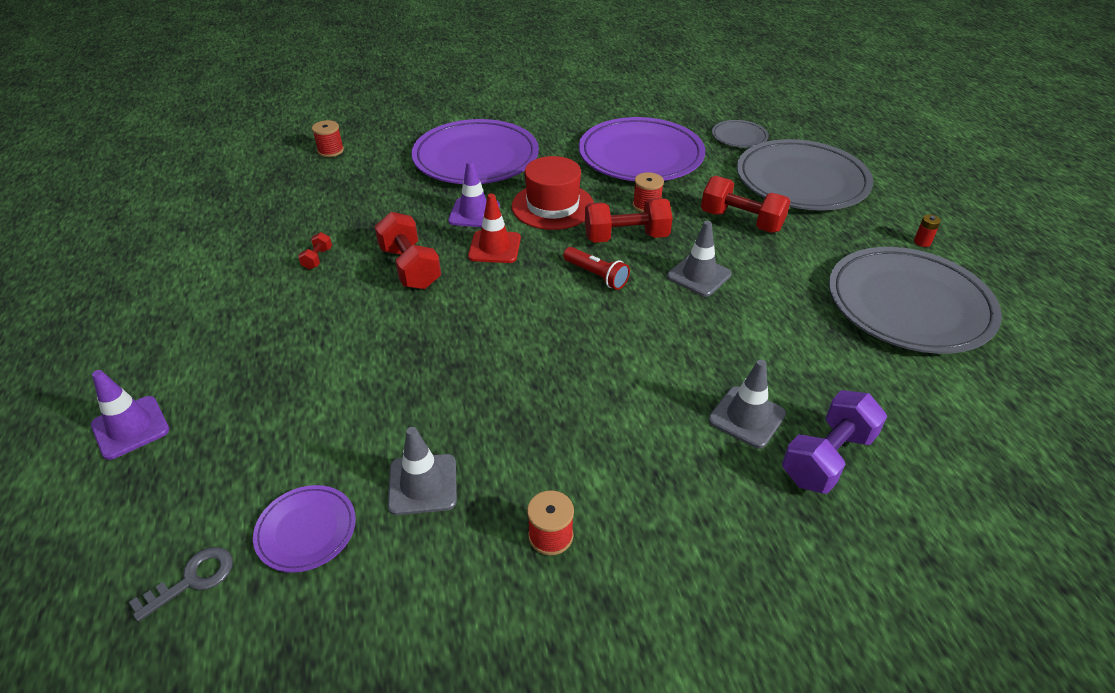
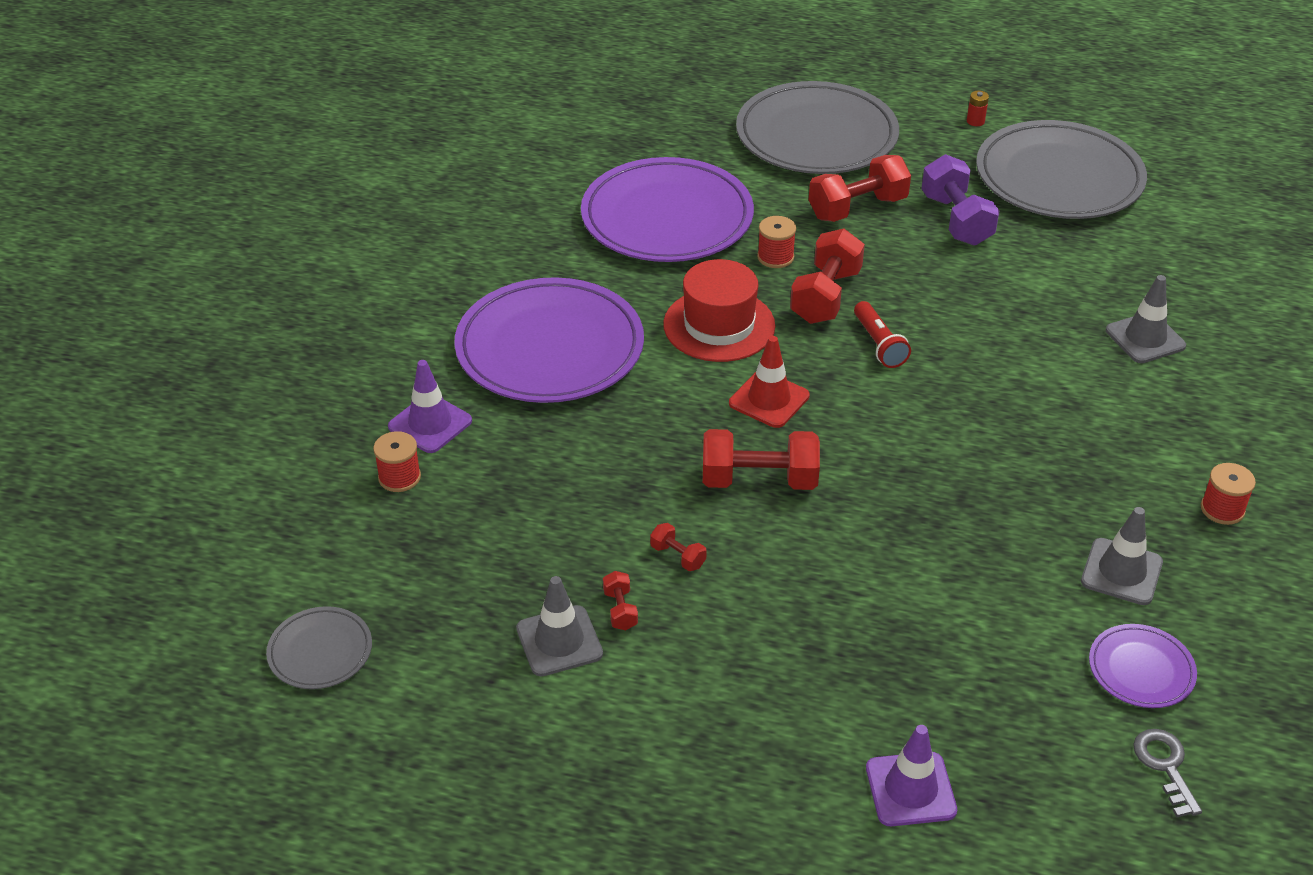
camera: 60 degrees left, 0 degrees up
purple traffic cone [448,161,500,227] -> purple traffic cone moved to [388,360,472,453]
red flashlight [563,247,630,290] -> red flashlight turned 90 degrees clockwise [854,301,911,368]
grey traffic cone [667,221,732,297] -> grey traffic cone moved to [516,576,603,676]
grey plate [712,120,769,148] -> grey plate moved to [266,606,372,689]
purple dumbbell [782,390,887,494] -> purple dumbbell moved to [921,154,1000,246]
none -> red dumbbell [603,571,638,630]

